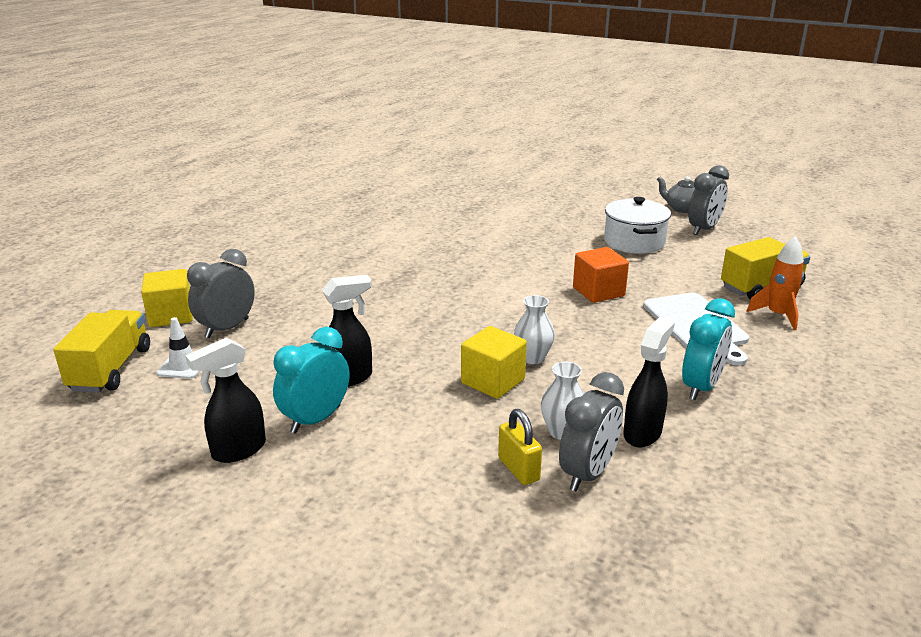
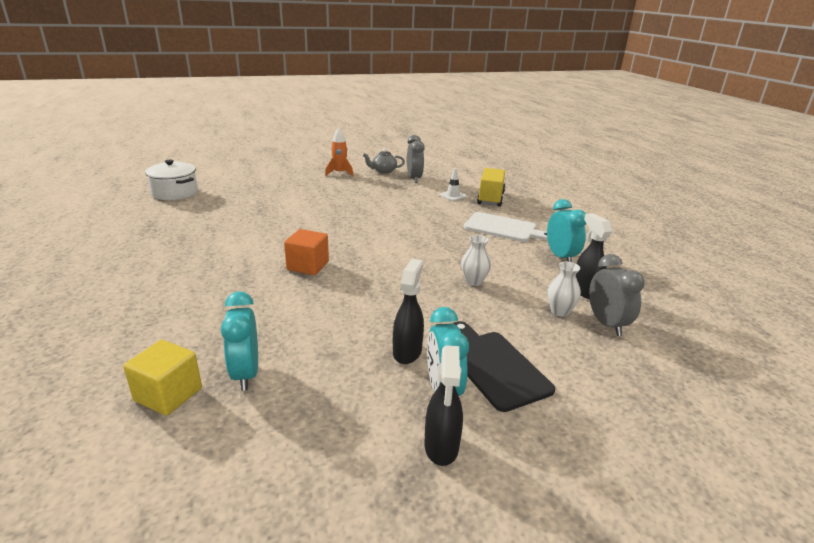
camera: 50 degrees left, 0 degrees up
yellow truck [53,310,150,392] -> none
white traffic cone [157,317,200,379] -> white traffic cone moved to [440,168,467,201]
grey clock [187,249,255,338] -> turquoise clock [221,291,258,391]
yellow cube [461,326,527,399] -> none
yellow padlock [498,409,542,485] -> none
orange cube [573,247,629,303] -> orange cube moved to [284,229,329,275]
white pot [604,197,671,254] -> white pot moved to [145,160,198,200]
orange rocket [747,236,804,330] -> orange rocket moved to [325,128,354,176]
none -> black cutting board [453,321,555,412]

